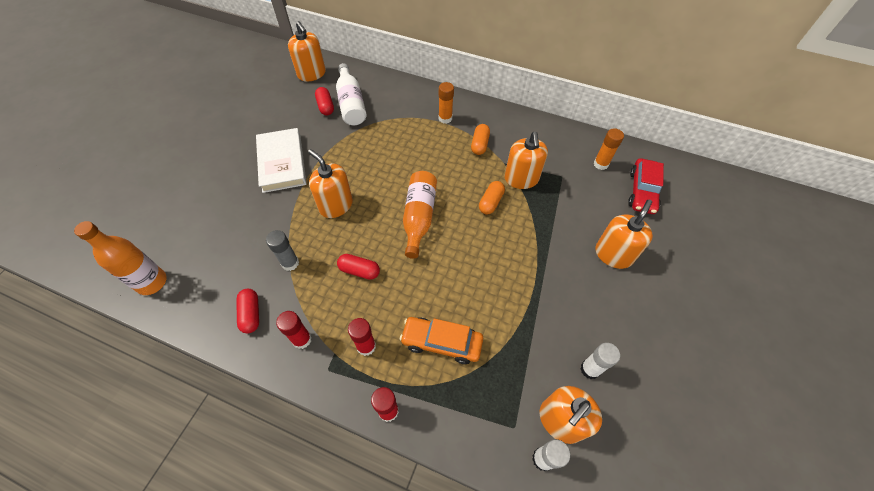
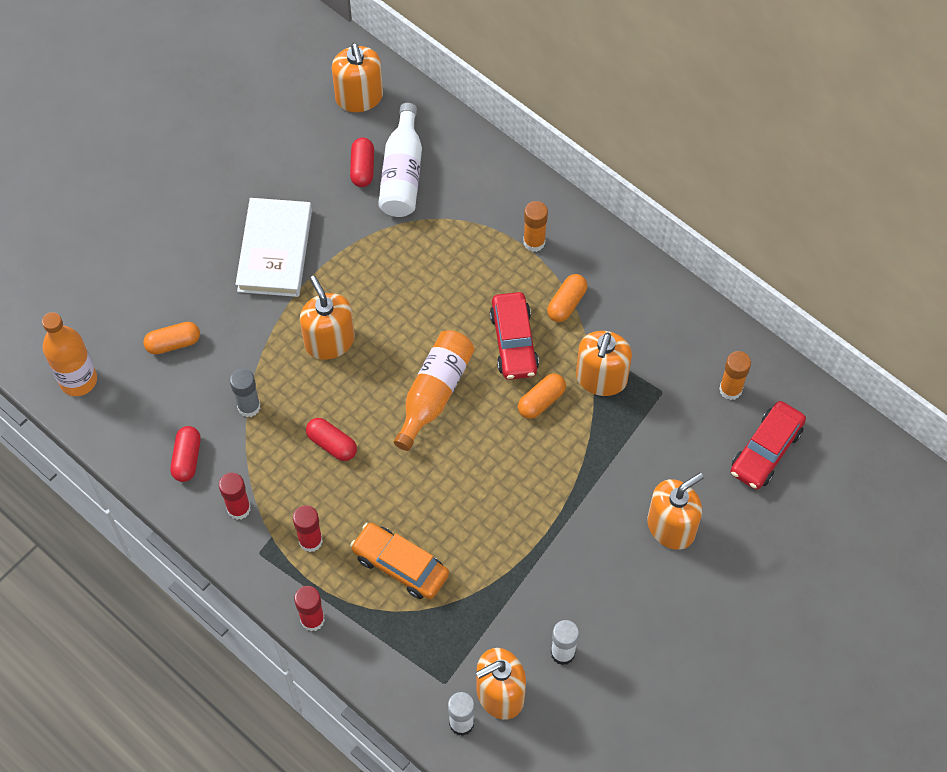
camera: 20 degrees right, 5 degrees up
none -> orange capsule [143,322,200,355]
none -> red car [490,292,539,380]

